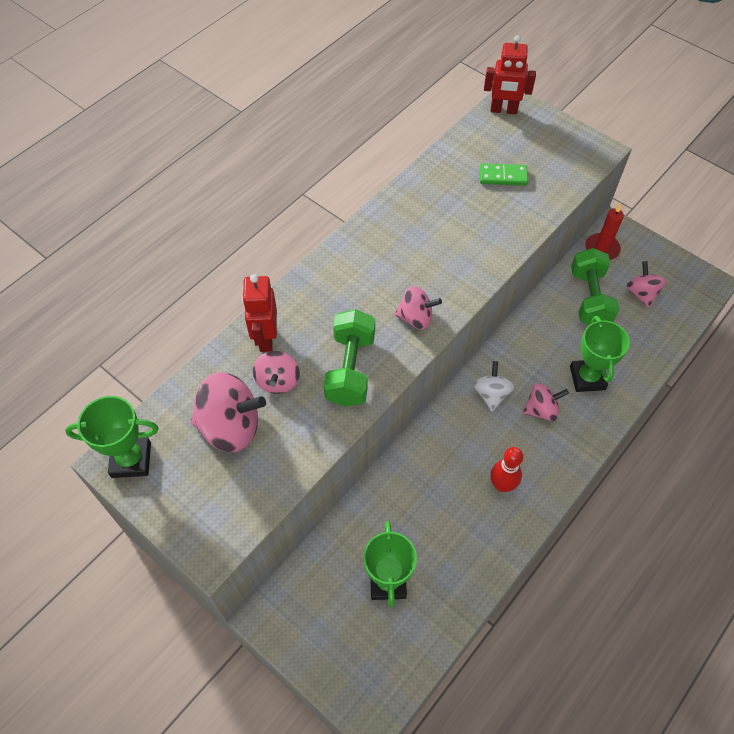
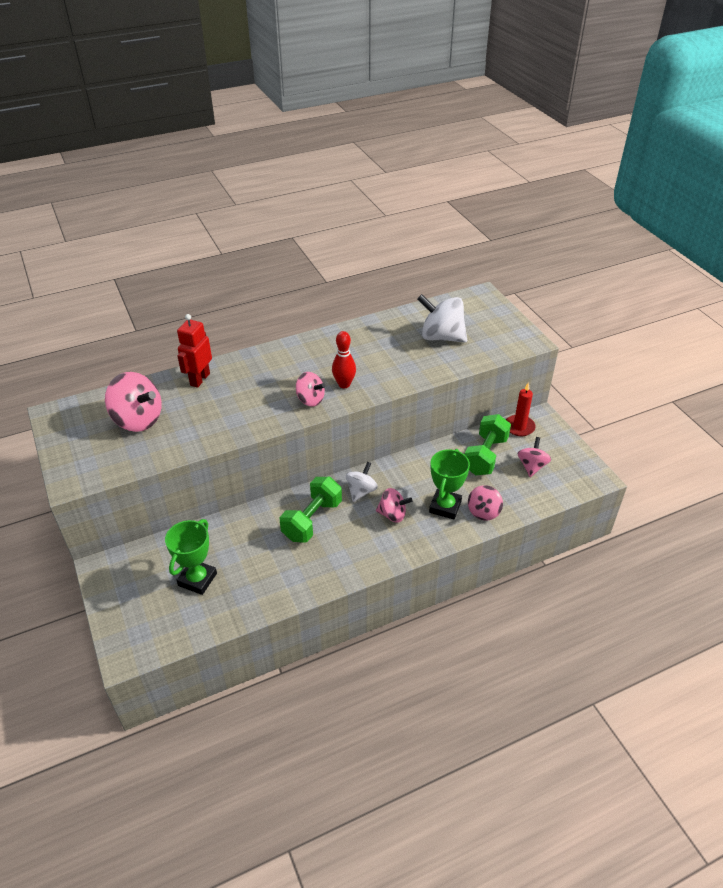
camera: 25 degrees right, 15 degrees down
green trophy [65,396,159,478] -> none
pink spinning top [253,351,300,394] -> pink spinning top moved to [468,485,503,520]
green dumbbell [323,309,375,406] -> green dumbbell moved to [280,477,342,543]
green domino [480,163,528,186] -> white spinning top [417,294,467,343]
red robot [484,35,536,114] -> none
red bowling pin [490,447,523,492] -> red bowling pin moved to [332,331,356,388]

